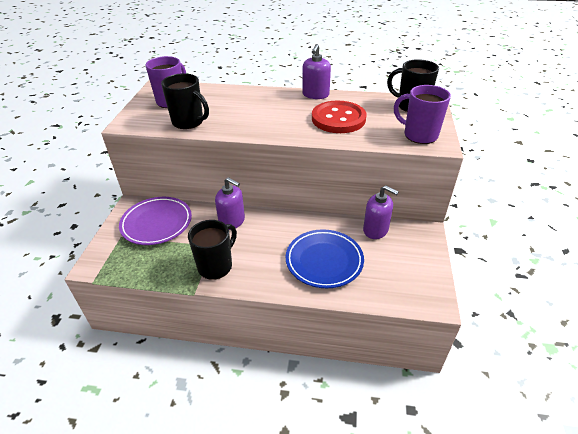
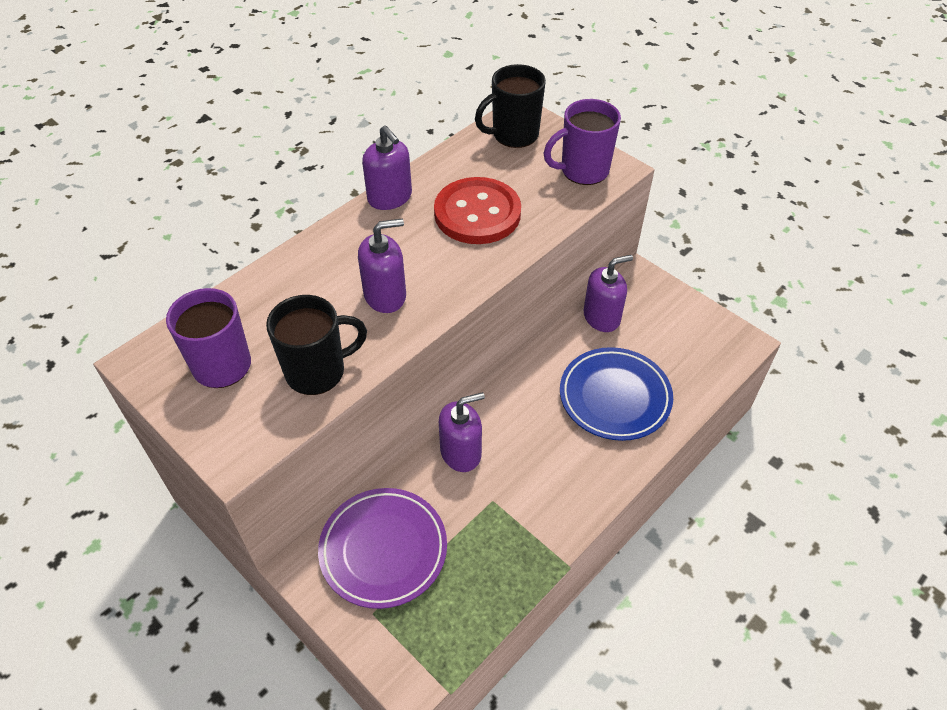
camera: 55 degrees left, 10 degrees up
black mug [188,220,237,280] -> none
none -> purple soap dispenser [358,219,406,313]

